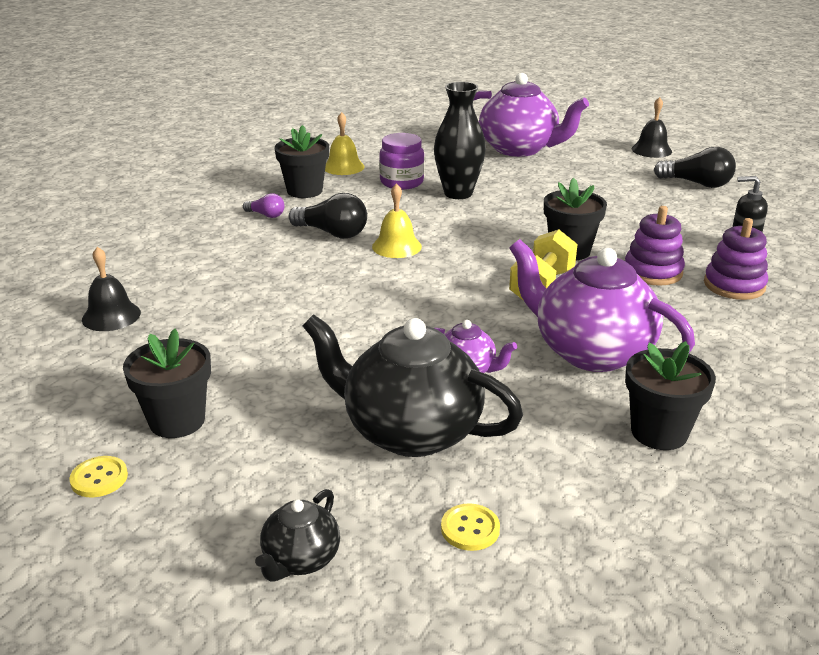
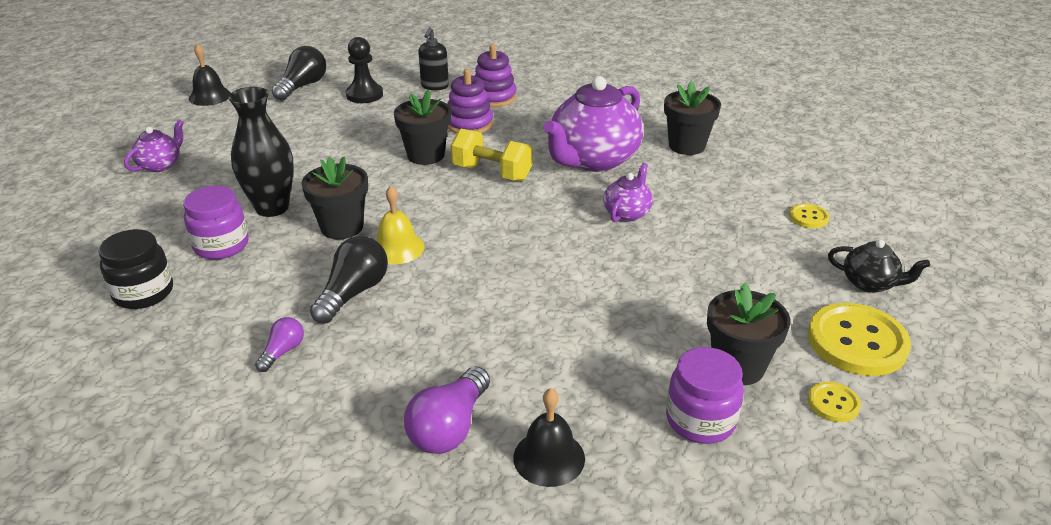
camera: 90 degrees left, 5 degrees up
black flower pot [275,125,329,198] -> black flower pot moved to [301,156,368,239]
black teapot [303,314,523,457] -> none
yellow bell [325,112,364,175] -> black jar [98,229,173,309]
purple teapot [473,73,589,157] -> purple teapot [124,119,184,172], size x0.48
none -> black pawn [346,37,383,103]
none -> purple light bulb [404,366,490,454]
none -> purple jar [666,347,744,444]
none -> yellow button [808,303,911,376]

